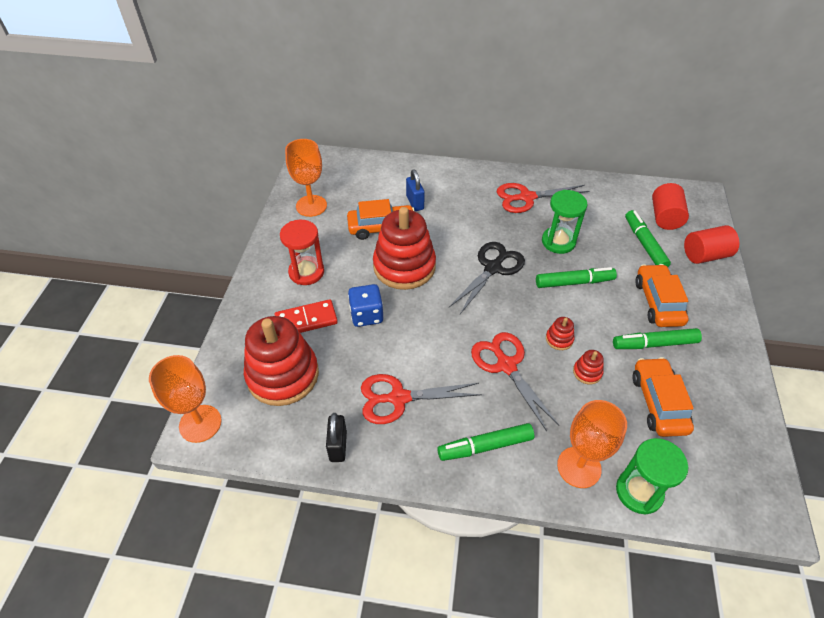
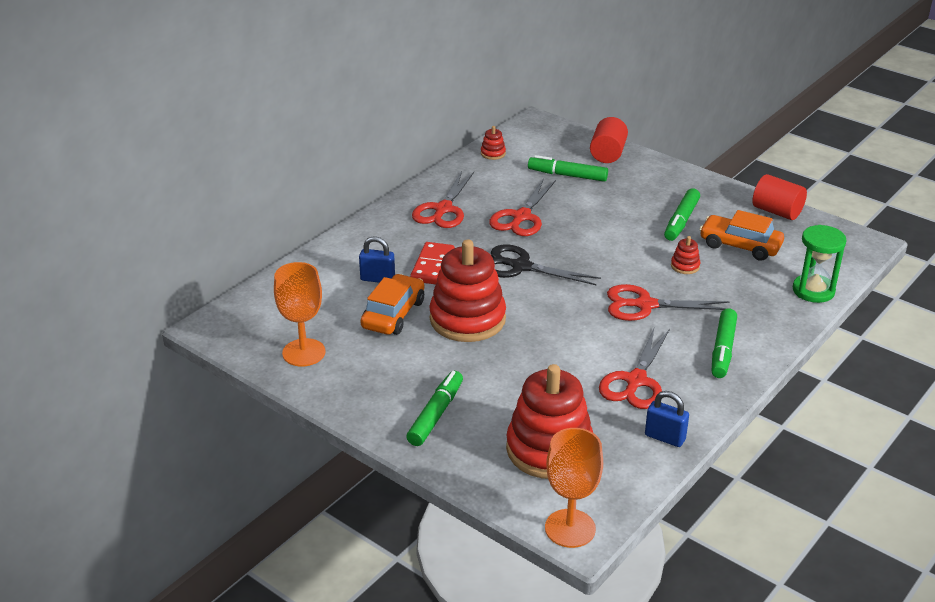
camera: 60 degrees left, 15 degrees down
red domino [274,299,338,333] -> red domino moved to [410,242,455,285]
red hourglass [280,220,324,285] -> none
black padlock [326,413,347,462] -> blue padlock [645,391,689,447]
blue dice [348,284,383,327] -> none
black scissors [449,242,525,314] -> black scissors turned 45 degrees counterclockwise [491,244,601,286]
green marker [536,267,617,288] -> green marker moved to [406,371,463,446]
green hourglass [542,190,587,254] -> red scissors [489,178,556,236]
red stacking toy [546,317,575,350] -> red stacking toy moved to [481,126,506,160]
orange goblet [557,400,627,488] -> none
orange car [635,264,688,327] -> none
red cylinder [652,183,689,230] -> red cylinder moved to [752,174,807,220]

